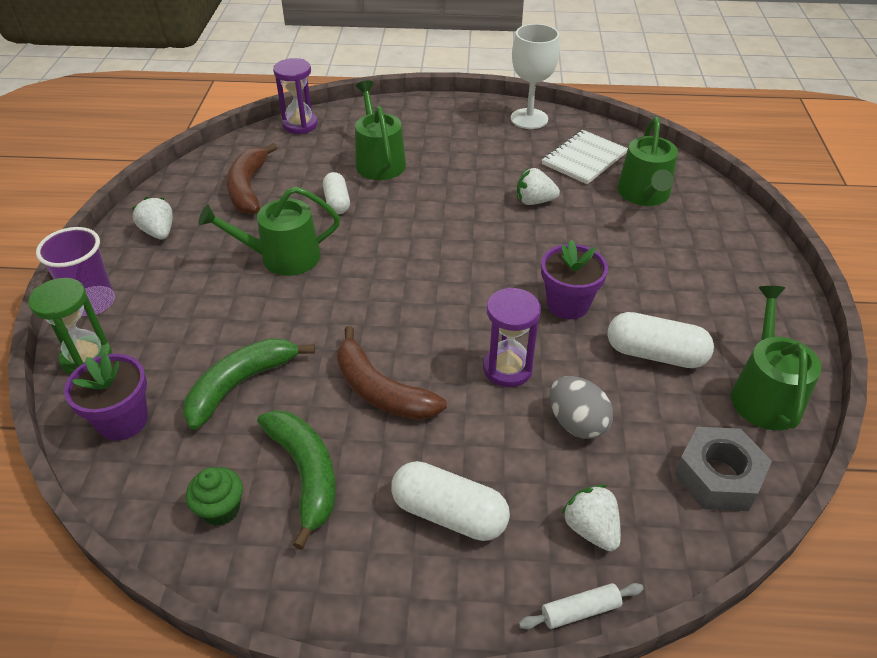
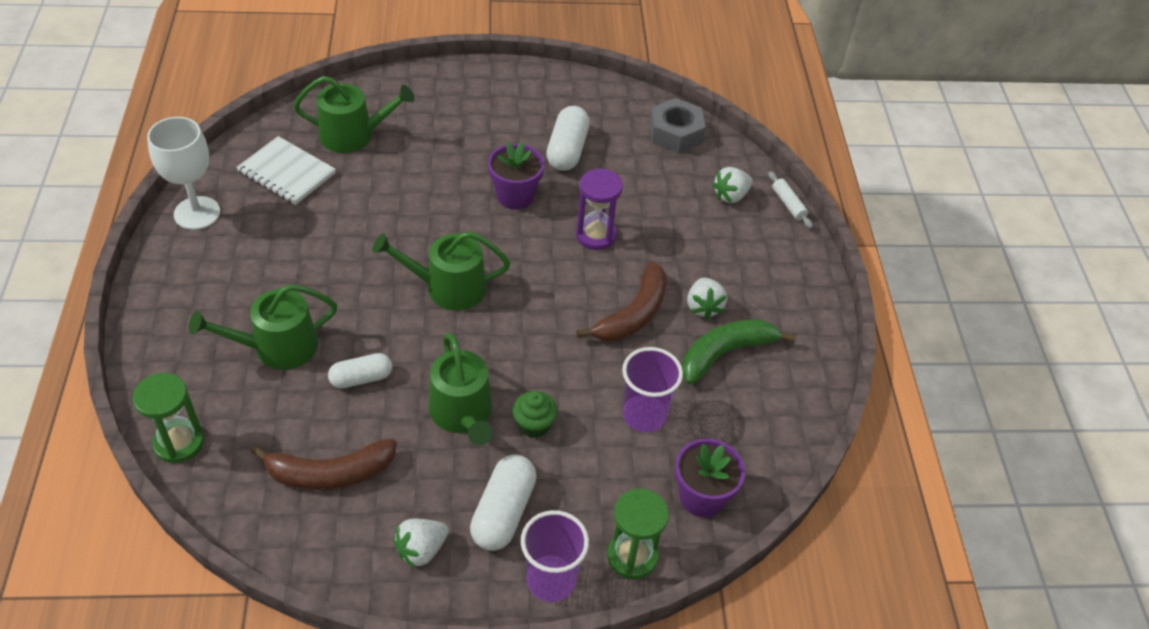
camera: 100 degrees left, 5 degrees up
green banana [183,338,315,430] -> purple cup [622,347,683,432]
green cupcake [186,467,243,526] -> green cupcake moved to [512,391,558,438]
purple hourglass [273,58,318,134] -> green hourglass [133,373,204,464]
white capsule [391,461,510,541] -> white capsule moved to [470,454,537,551]
white strawberry [517,168,560,205] -> white strawberry moved to [687,277,727,320]
grey egg [550,376,613,439] -> none
green watering can [731,286,822,430] -> green watering can moved to [373,231,510,311]

